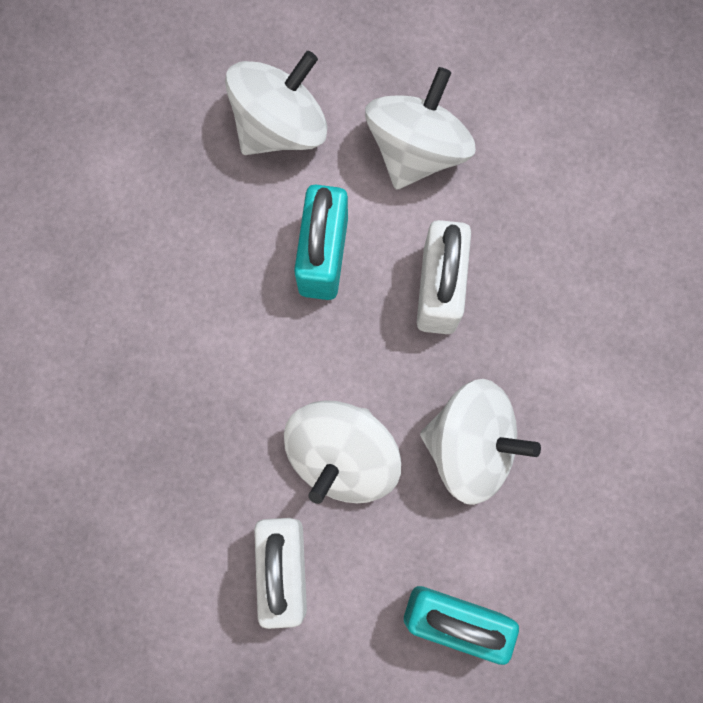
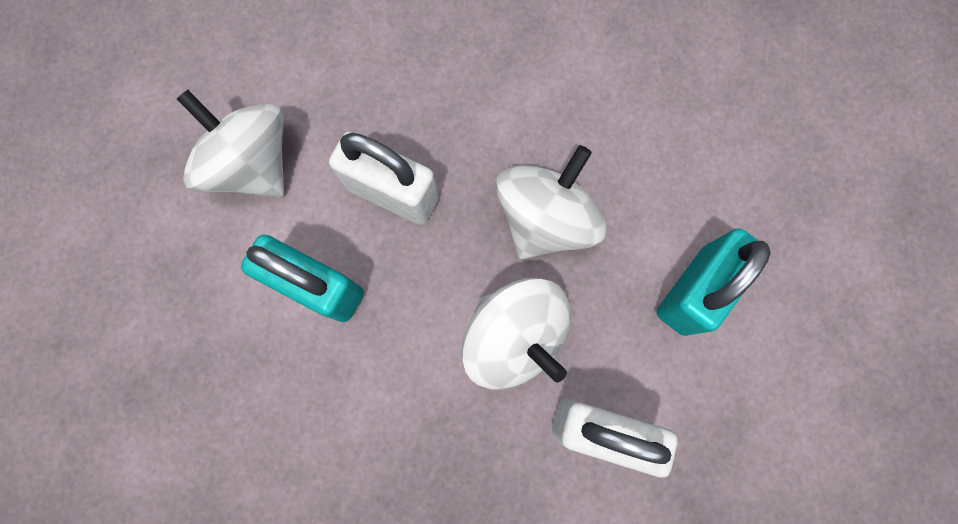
camera: 70 degrees left, 0 degrees up
white spinning top [225,51,328,155] -> none

